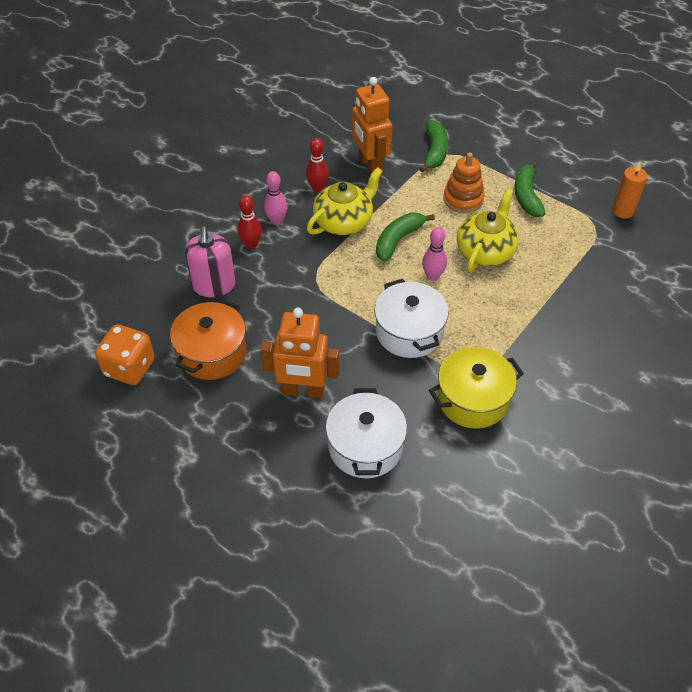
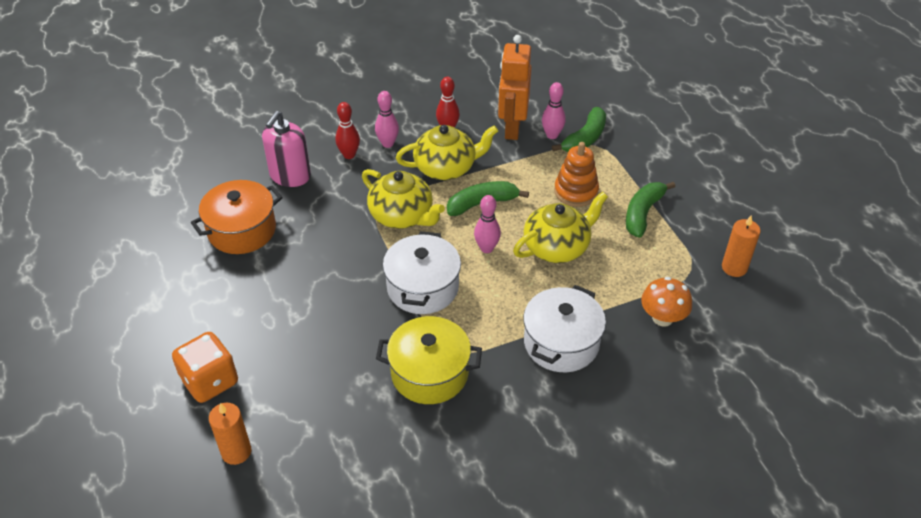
camera: 30 degrees right, 5 degrees down
orange dice [95,324,155,385] -> orange dice moved to [172,332,238,403]
orange robot [260,308,339,398] -> none
white pot [325,388,407,478] -> white pot moved to [523,285,606,372]
none -> orange candle [209,403,251,465]
none -> yellow teapot [362,169,445,229]
none -> pink bowling pin [542,82,566,139]
none -> orange mushroom [641,277,692,327]

